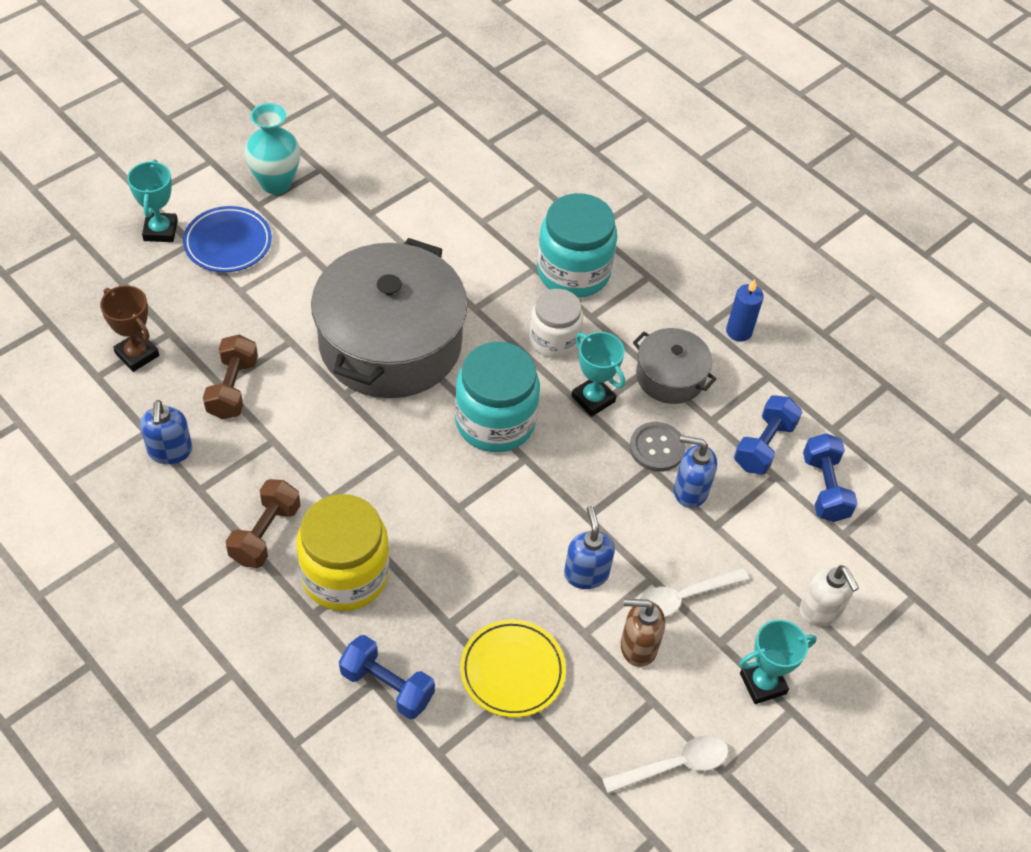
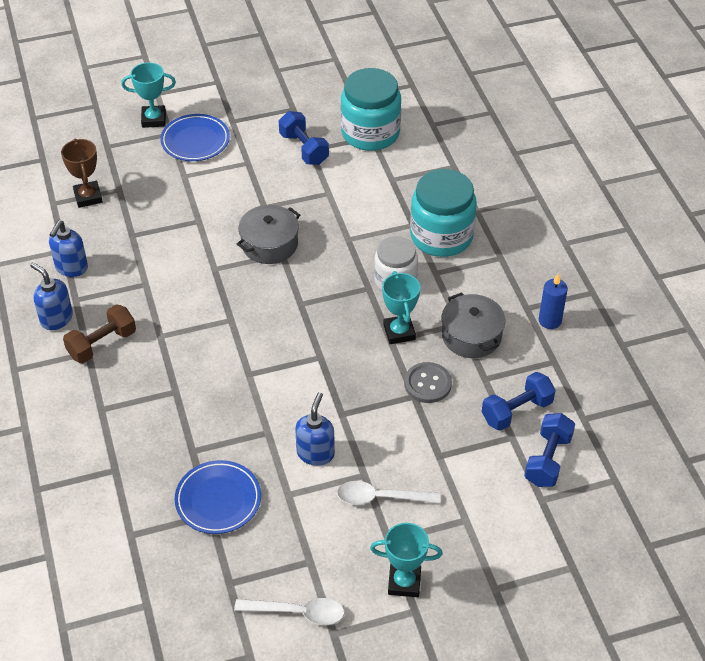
camera: 30 degrees right, 5 degrees down
turquoise trophy [127,160,178,242] -> turquoise trophy turned 60 degrees clockwise [121,62,176,128]
brown dumbbell [203,335,258,419] -> none
turquoise vase [244,103,300,194] -> none
yellow jar [296,494,389,611] -> none
grey pot [311,238,468,398] -> grey pot [237,205,300,264], size x0.49
blue dumbbell [339,635,435,719] -> blue dumbbell moved to [279,111,329,165]
turquoise jar [455,342,540,452] -> turquoise jar moved to [341,68,401,151]
yellow plate [460,620,566,718] -> blue plate [175,460,261,534]
brown soap dispenser [621,599,665,667] -> none
blue soap dispenser [674,435,717,508] -> blue soap dispenser moved to [30,262,73,330]
white soap dispenser [799,565,859,626] -> none

